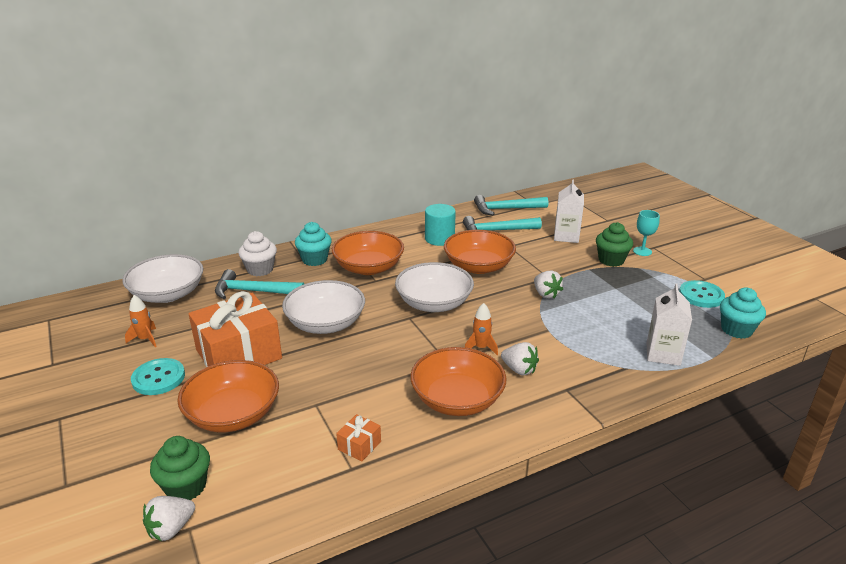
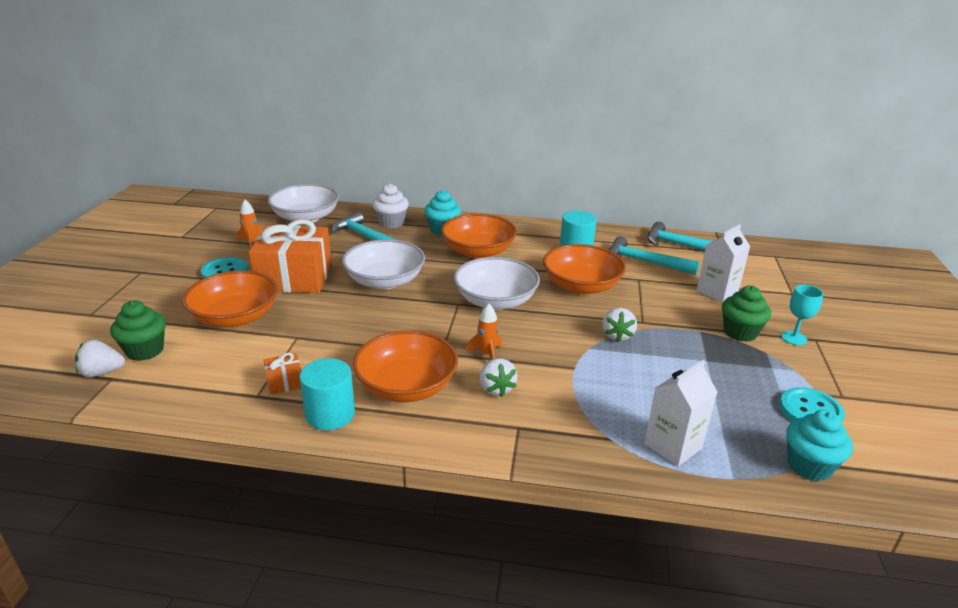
camera: 35 degrees right, 0 degrees up
none -> turquoise cylinder [299,358,355,430]

